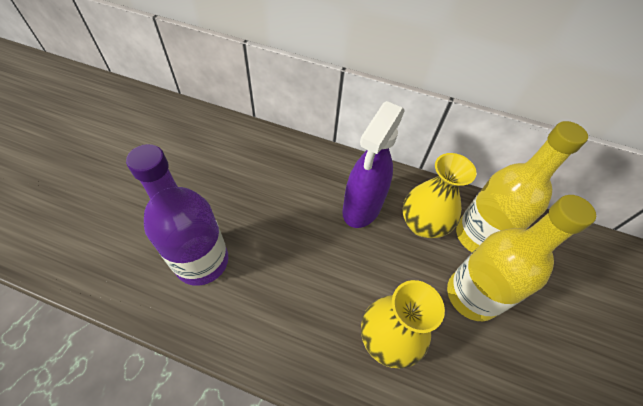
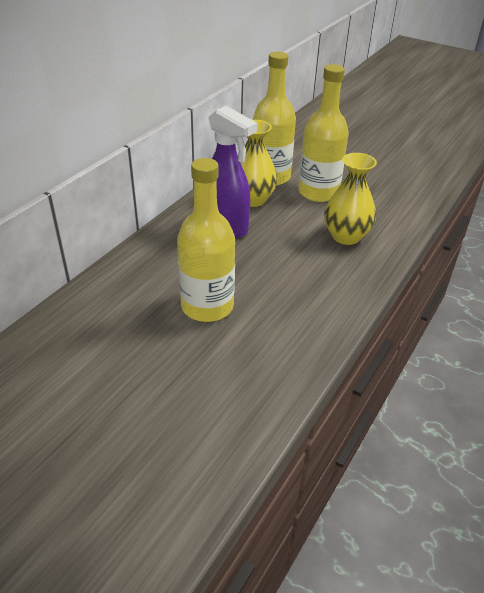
camera: 75 degrees left, 15 degrees down
purple bottle [126,144,228,286] -> none
none -> yellow bottle [177,158,235,322]

